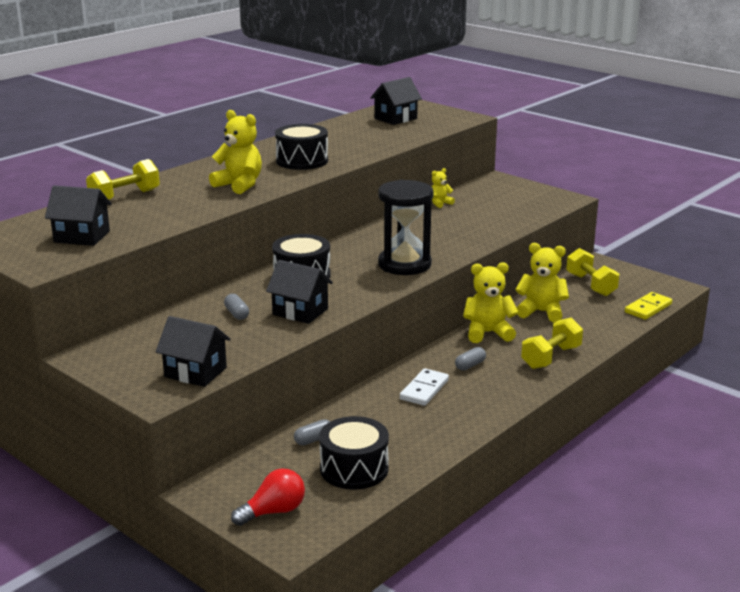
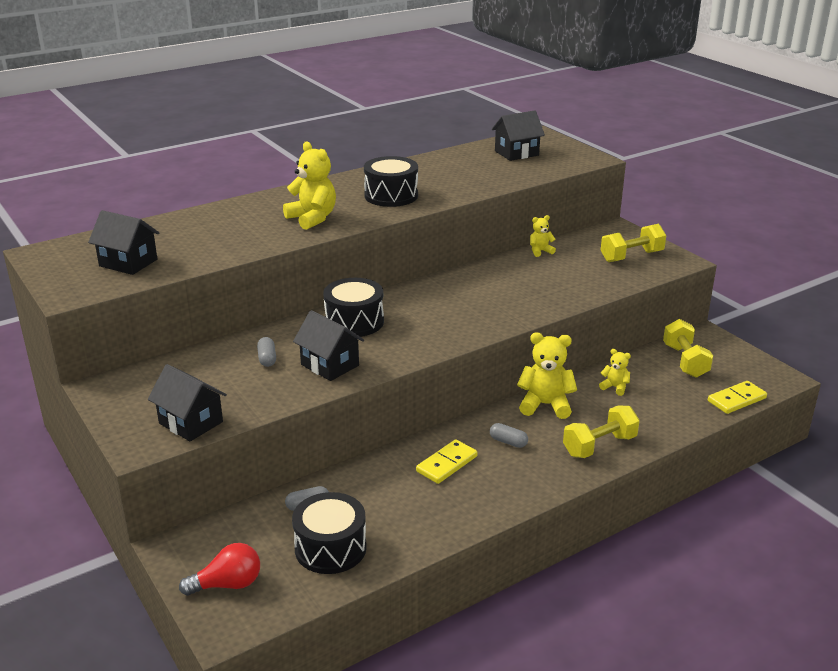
camera: 15 degrees right, 5 degrees up
yellow dumbbell [86,159,160,200] -> yellow dumbbell moved to [601,224,667,262]
black hourglass [378,180,433,275] -> none
white domino [400,368,449,406] -> yellow domino [416,439,478,484]
grey capsule [455,347,486,371] -> grey capsule turned 60 degrees clockwise [490,423,528,448]
yellow teddy bear [515,243,569,322] -> yellow teddy bear [599,349,631,396], size x0.54

